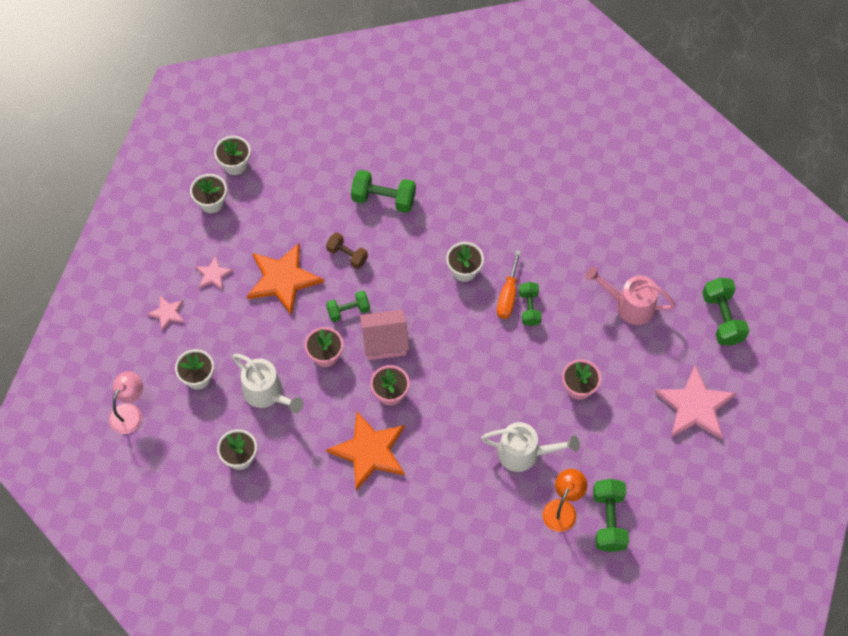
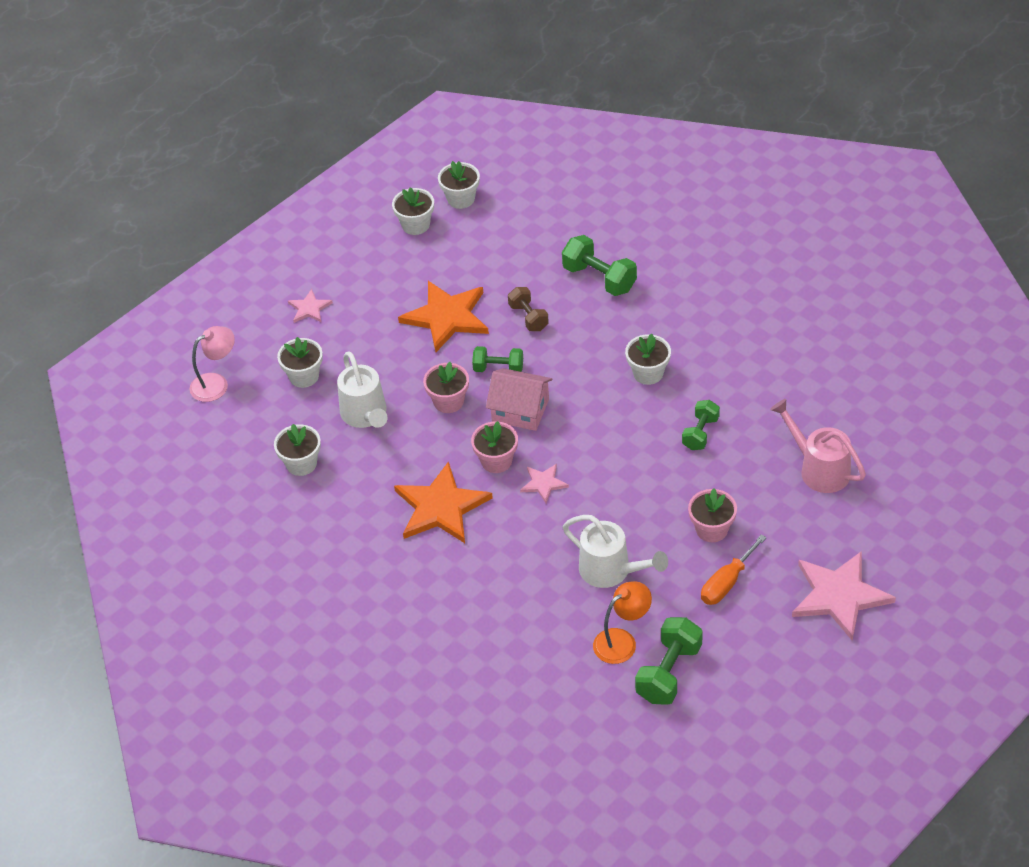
camera: 30 degrees right, 15 degrees down
pink star [195,256,233,290] -> pink star moved to [520,464,569,503]
orange screwdriver [497,250,521,319] -> orange screwdriver moved to [701,534,767,605]
green dumbbell [702,278,749,346] -> none

